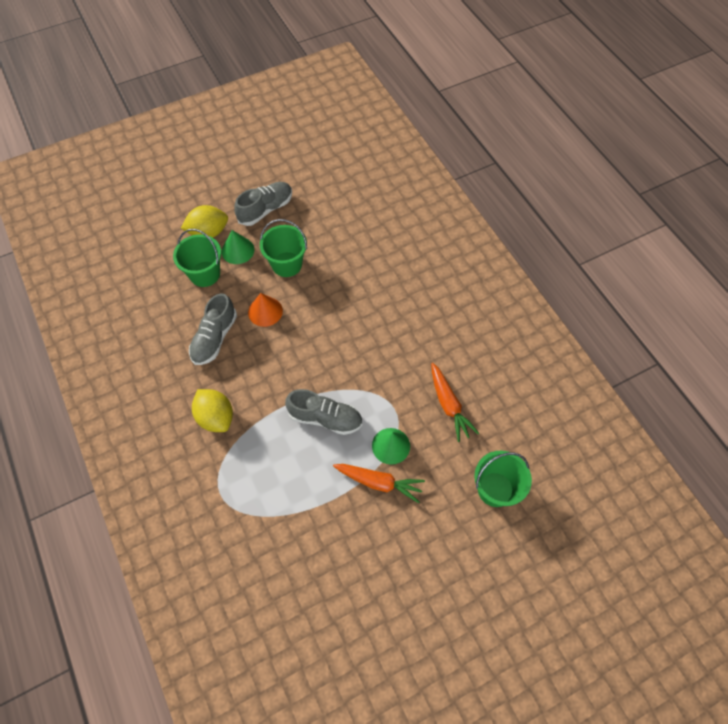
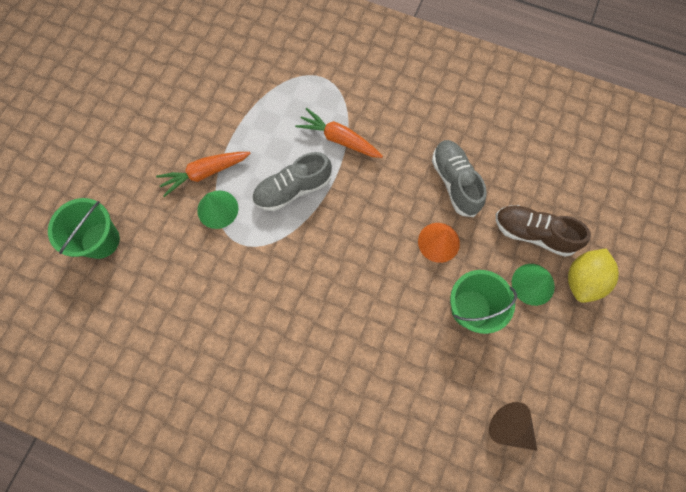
camera: 140 degrees right, 10 degrees up
green bucket [173,229,221,287] -> brown shoe [496,205,591,257]
yellow lemon [192,389,233,432] -> none
grey shoe [234,182,292,226] -> none
orange carrot [431,363,479,442] -> orange carrot moved to [295,108,383,158]
none -> brown cone [489,402,537,451]

